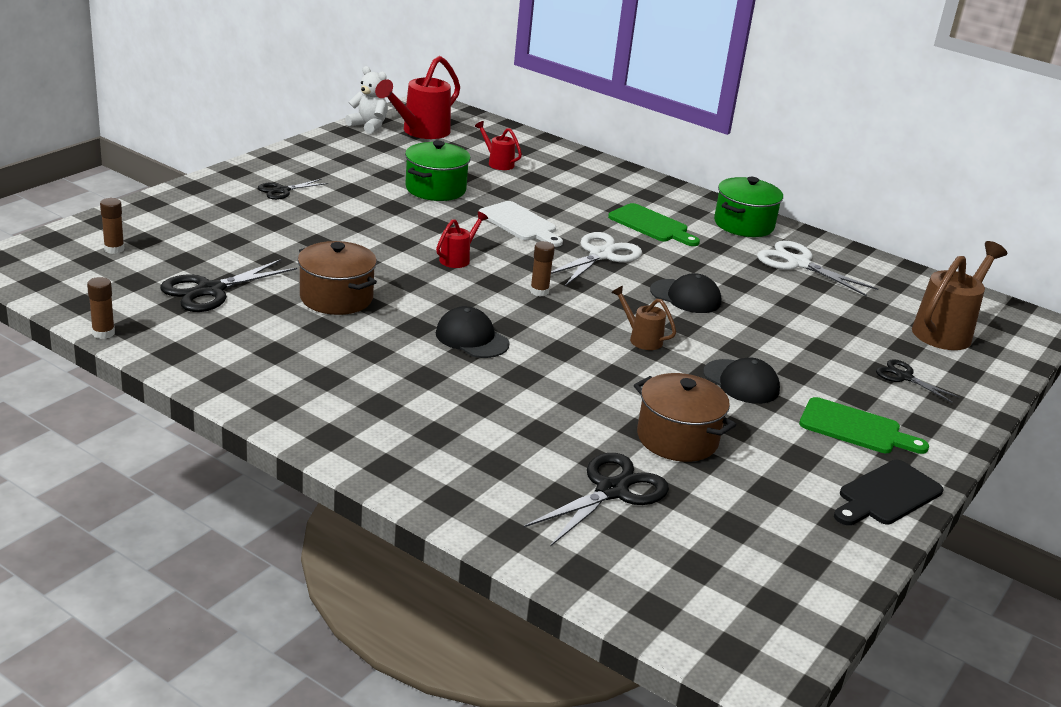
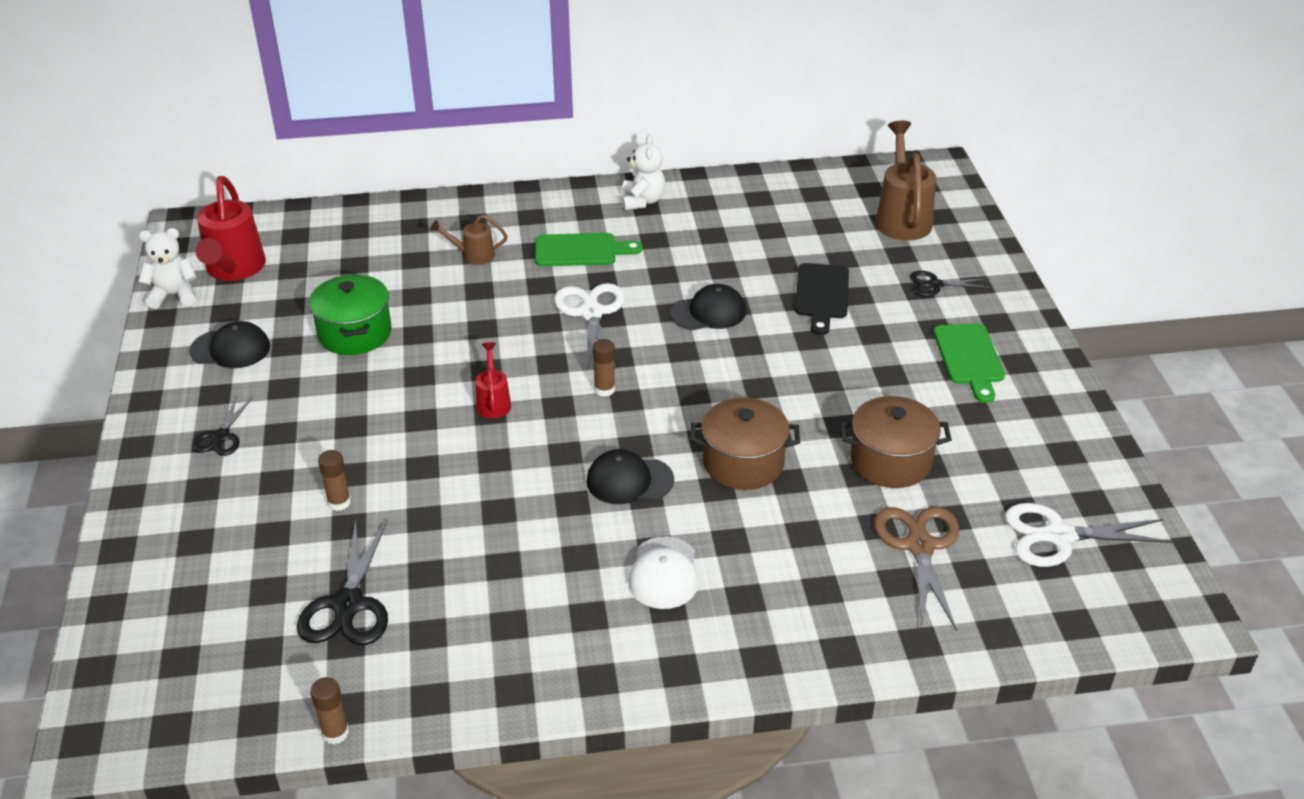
camera: 40 degrees left, 10 degrees up
brown glue stick [100,198,124,254] -> brown glue stick moved to [318,450,351,511]
brown pot [298,241,377,315] -> brown pot moved to [691,398,800,490]
red watering can [474,121,522,170] -> none
white cutting board [479,201,563,247] -> none
black scissors [524,453,669,547] -> brown scissors [874,507,959,631]
brown watering can [611,286,676,350] -> brown watering can moved to [430,215,508,265]
black cap [703,358,780,404] -> black cap moved to [189,321,270,368]
green pot [714,177,783,237] -> white teddy bear [622,135,665,210]
white scissors [757,240,878,296] -> white scissors moved to [1005,503,1174,567]
green cutting board [799,397,929,454] -> green cutting board turned 105 degrees clockwise [934,324,1005,403]
black cutting board [834,460,943,525] -> black cutting board moved to [795,263,849,335]
none -> white cap [628,536,698,609]

